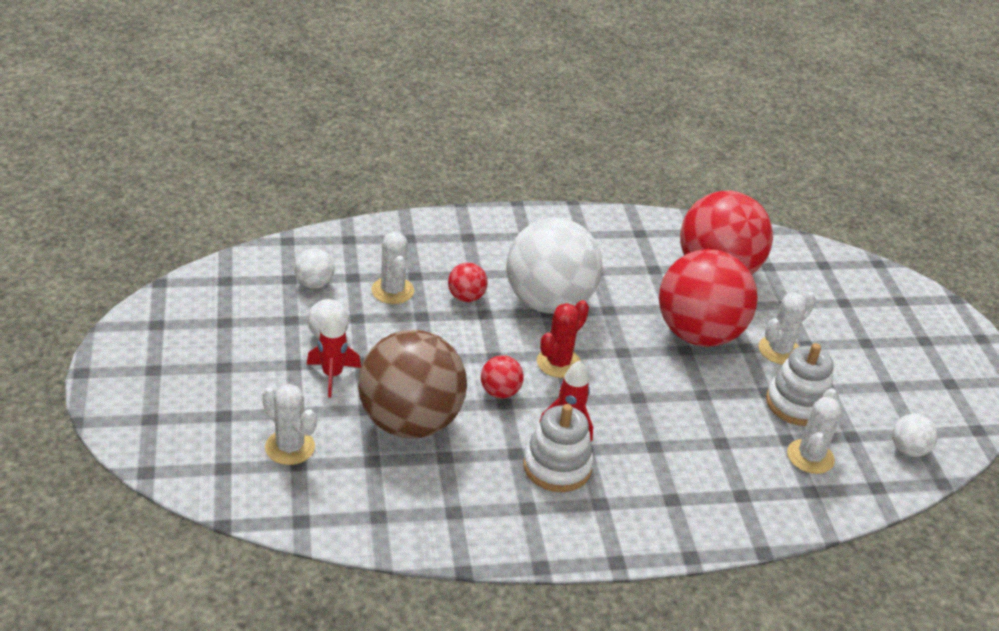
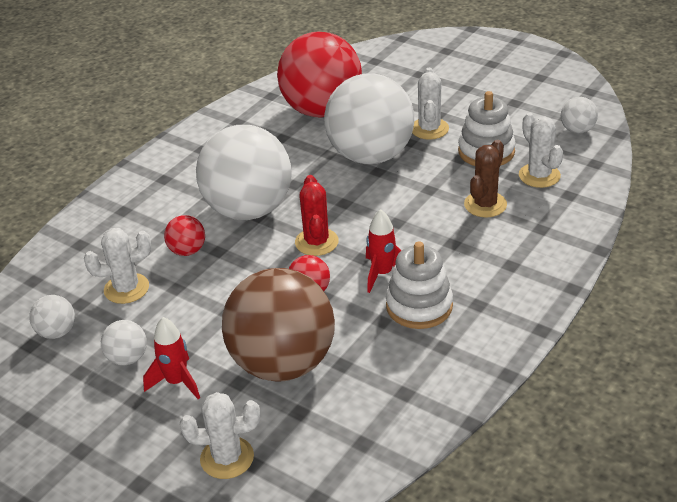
camera: 40 degrees left, 0 degrees up
white cactus [371,232,414,304] -> white cactus turned 45 degrees counterclockwise [84,228,151,304]
red ball [659,249,758,347] -> white ball [324,74,414,164]
none -> brown cactus [464,140,507,217]

